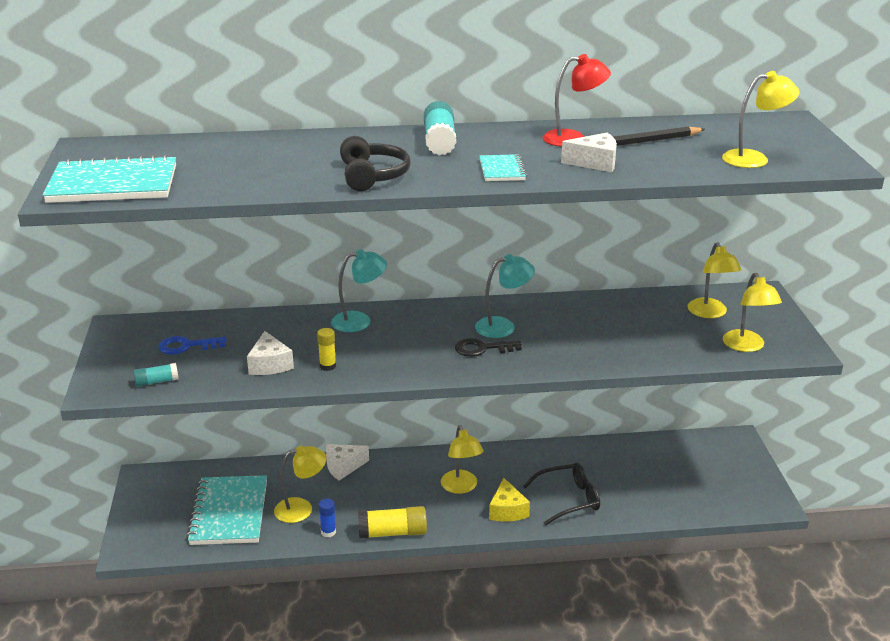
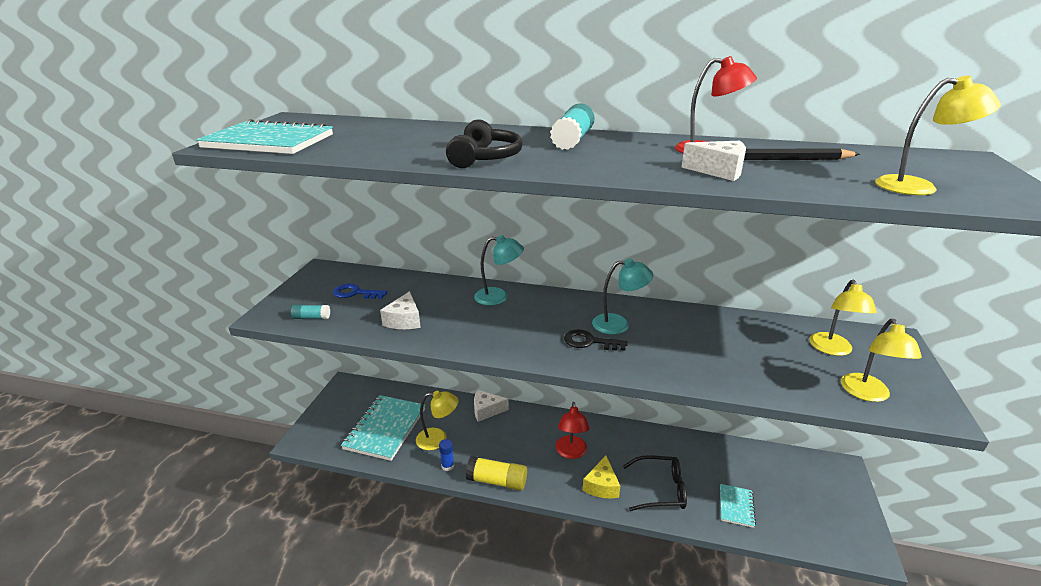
camera: 20 degrees right, 0 degrees up
yellow glue stick [317,328,336,371] -> none
yellow lamp [441,425,484,494] -> red lamp [556,402,590,459]
turquoise notebook [479,154,527,181] -> turquoise notebook moved to [720,484,756,528]

